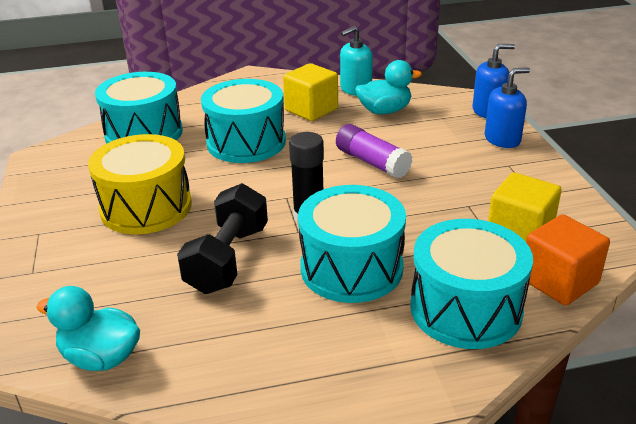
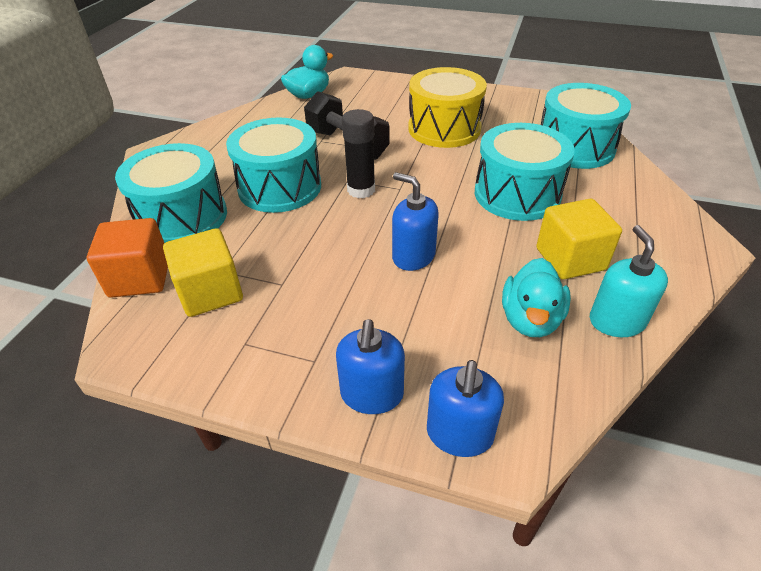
camera: 120 degrees right, 10 degrees up
purple glue stick [336,124,412,179] -> blue soap dispenser [392,172,439,271]

